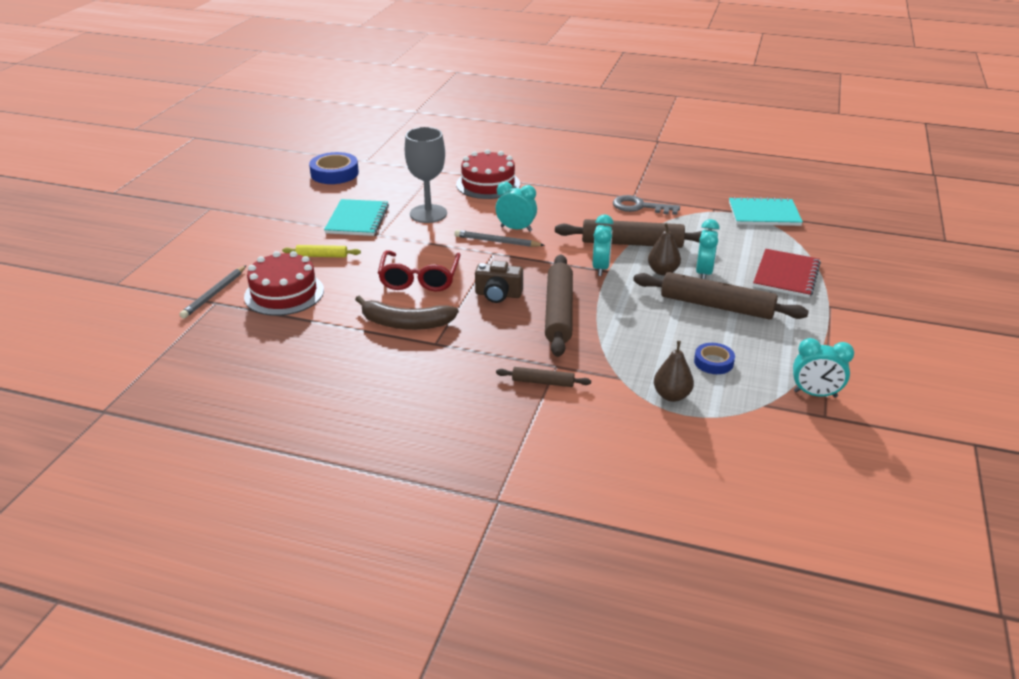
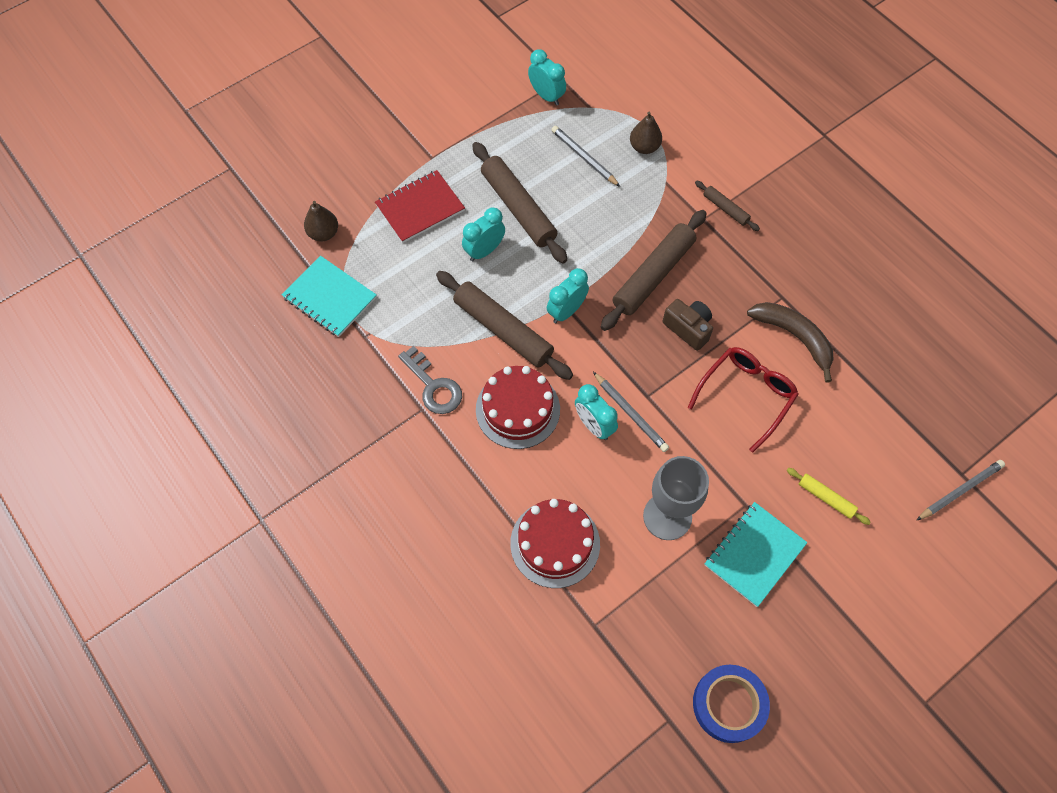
camera: 145 degrees left, 30 degrees up
red cake [244,251,324,316] -> red cake moved to [476,366,560,449]
brown pear [648,223,681,275] -> brown pear moved to [304,201,338,242]
blue tape [694,343,735,374] -> grey pencil [551,126,620,187]

